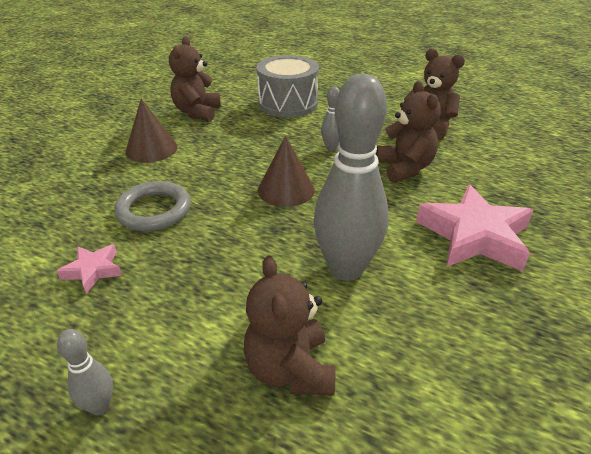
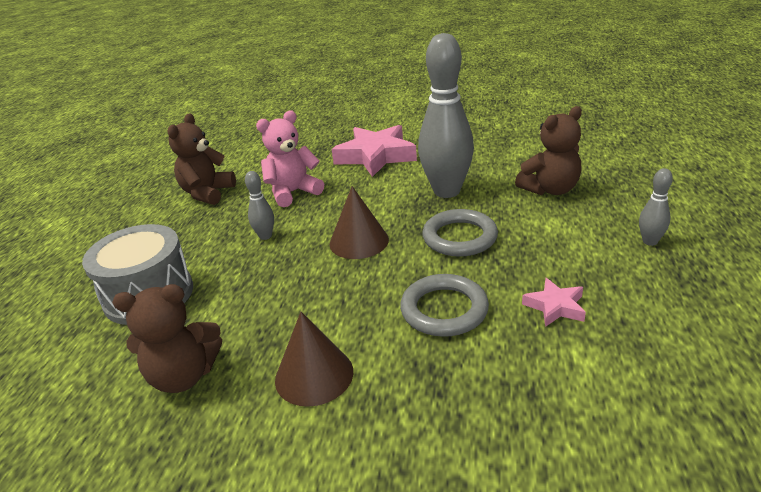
camera: 105 degrees left, 5 degrees down
brown teddy bear [376,81,441,183] -> pink teddy bear [256,111,324,207]
none -> grey ring [422,209,498,257]

